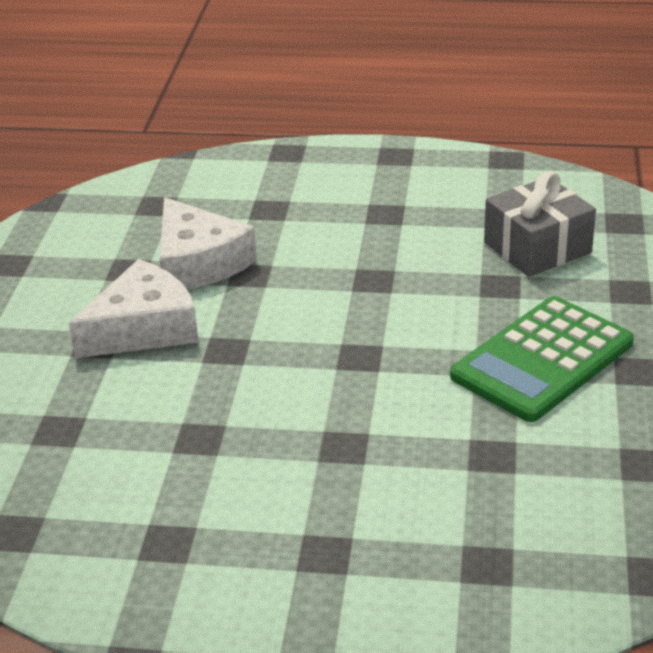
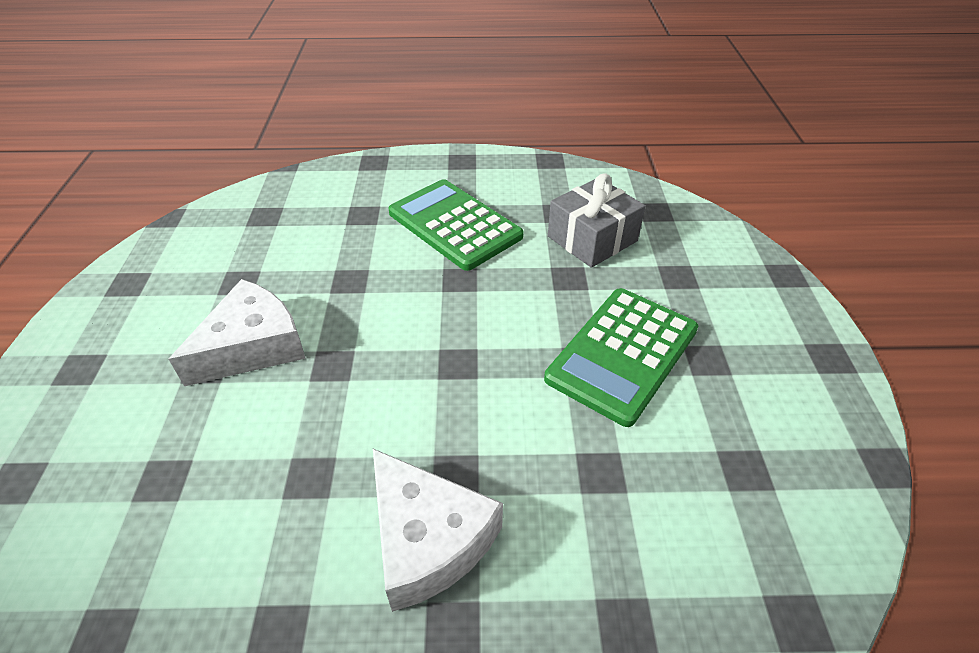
camera: 10 degrees left, 10 degrees up
white cheese [159,197,257,290] -> white cheese moved to [373,449,503,612]
none -> green calculator [388,179,524,271]

